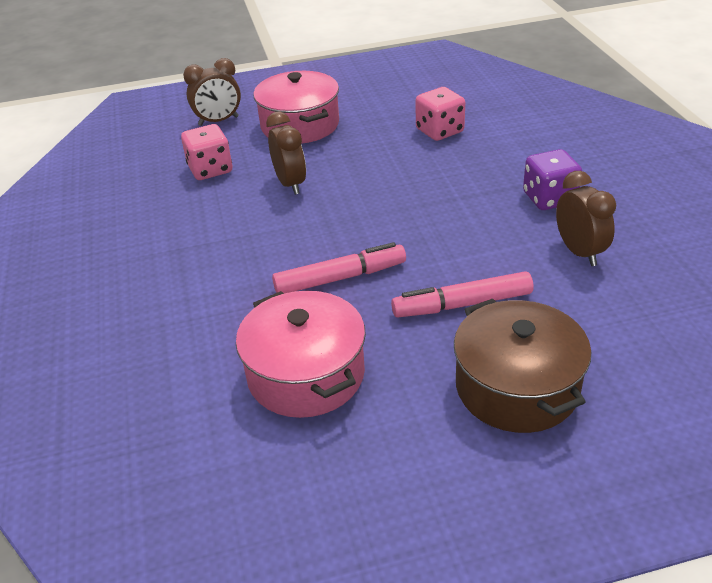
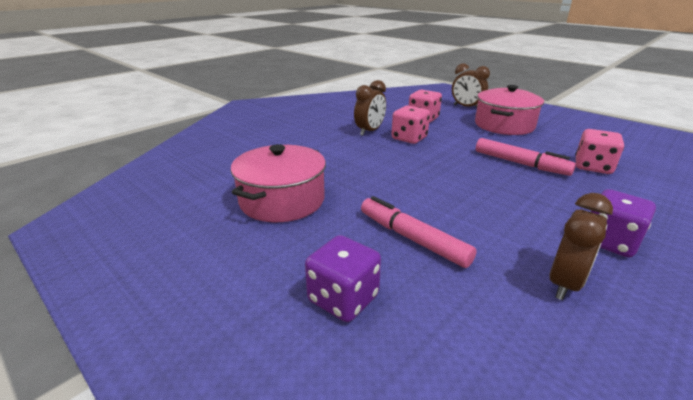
camera: 55 degrees right, 10 degrees down
brown clock [266,112,306,195] -> brown clock moved to [354,80,386,136]
pink marker [272,242,406,293] -> pink marker moved to [476,138,576,176]
brown pot [454,299,591,433] -> purple dice [305,235,381,322]
none -> pink dice [391,105,430,144]

